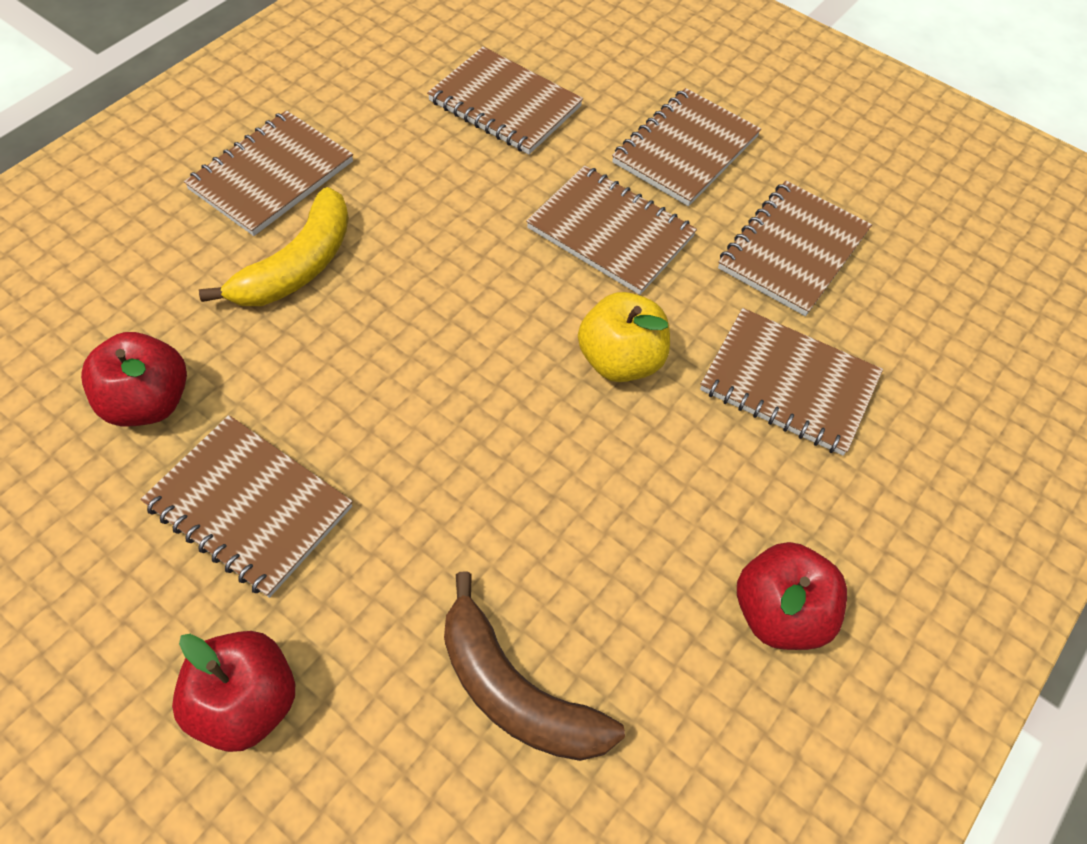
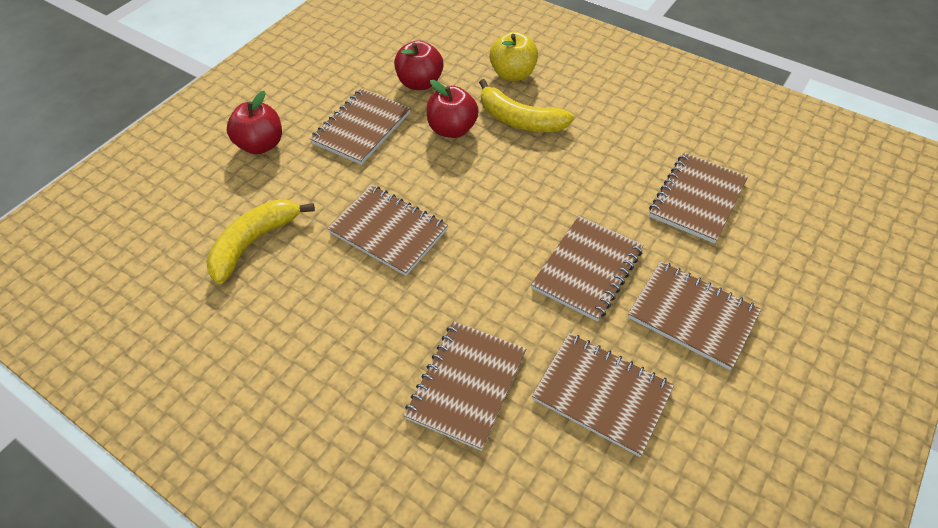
camera: 90 degrees right, 5 degrees down
brown notebook [184,110,353,236] -> brown notebook moved to [327,185,448,276]
brown banana [444,571,625,761] -> yellow banana [206,200,315,284]
yellow apple [578,292,670,382] -> yellow apple moved to [489,32,538,81]
red apple [737,542,847,650] -> red apple moved to [426,80,479,138]

